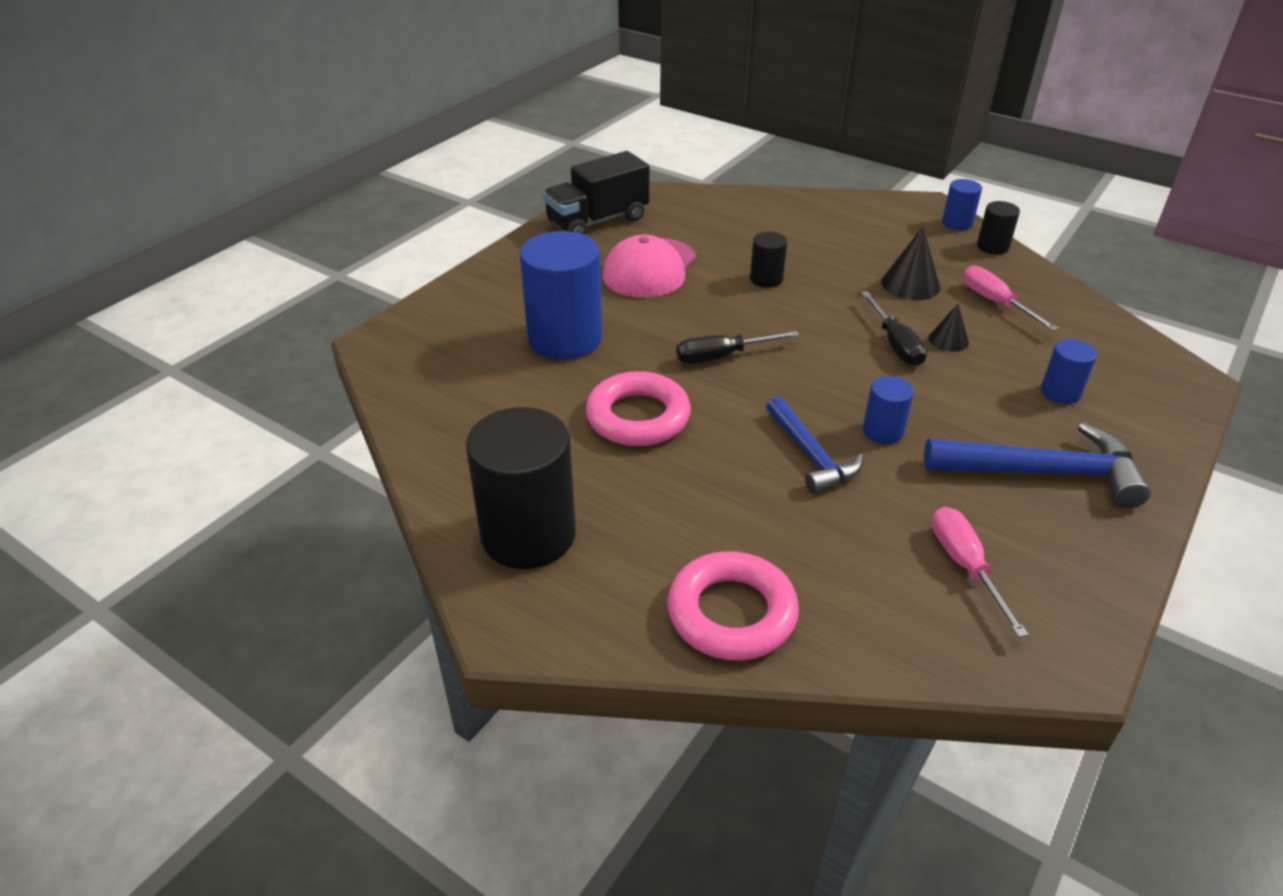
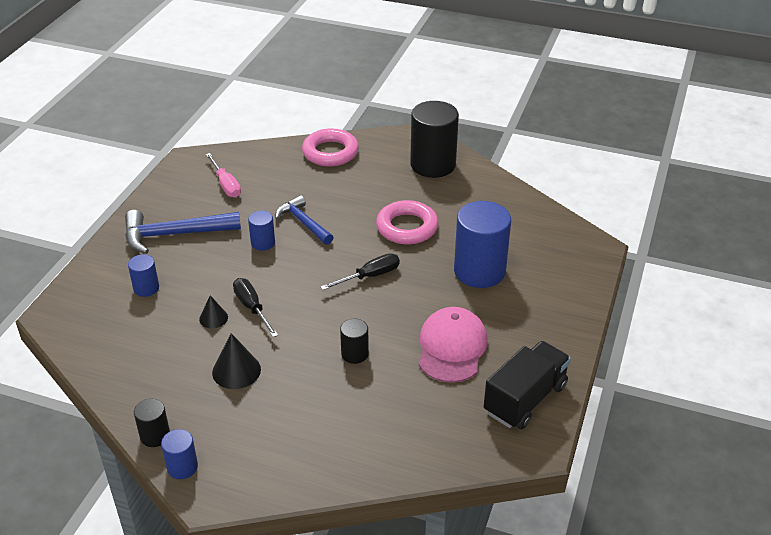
camera: 165 degrees right, 0 degrees up
pink screwdriver [963,265,1059,331] -> none

